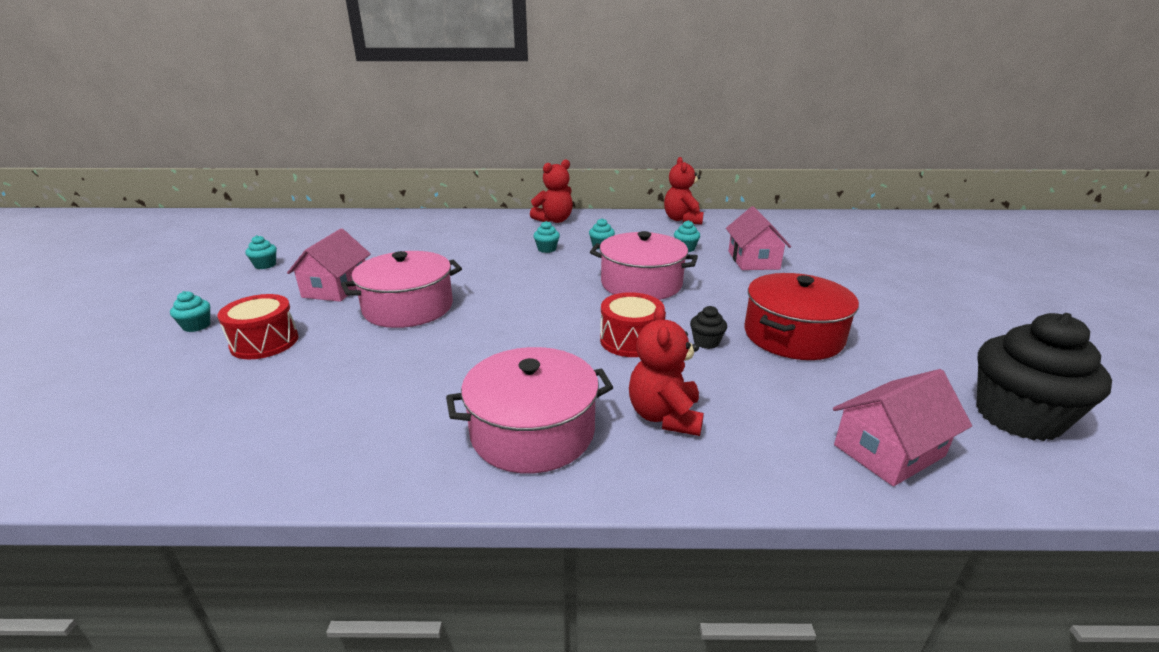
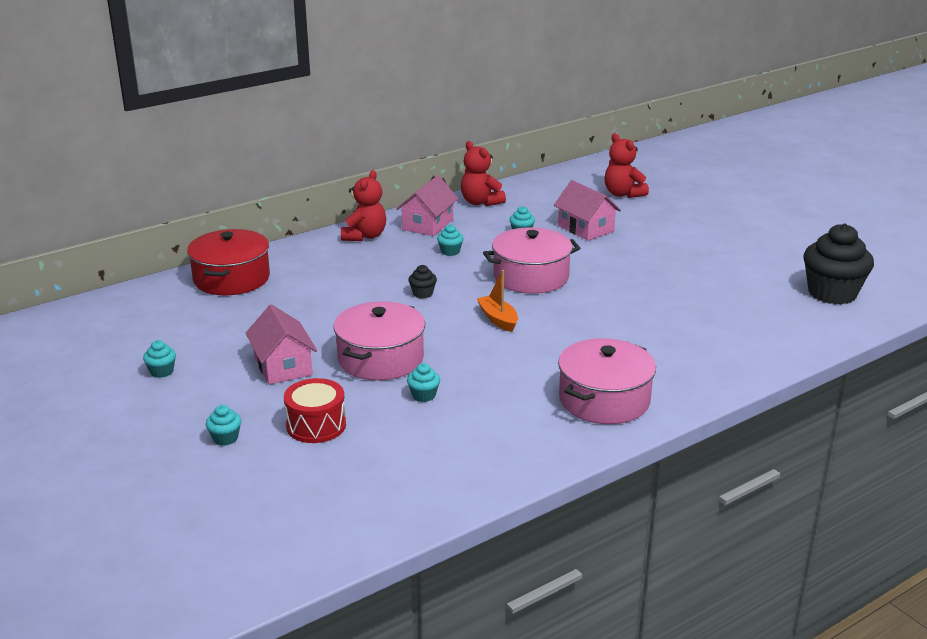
camera: 35 degrees left, 0 degrees up
turquoise cupcake [534,221,560,253] -> turquoise cupcake moved to [407,363,440,402]
red drum [600,292,665,357] -> none
red teddy bear [629,305,704,436] -> red teddy bear moved to [605,133,649,198]
black cupcake [690,306,727,349] -> black cupcake moved to [408,265,437,298]
red pot [745,273,859,360] -> red pot moved to [187,229,270,295]
pink house [833,369,972,486] -> pink house moved to [396,175,458,236]
none -> orange boat [477,270,518,332]

